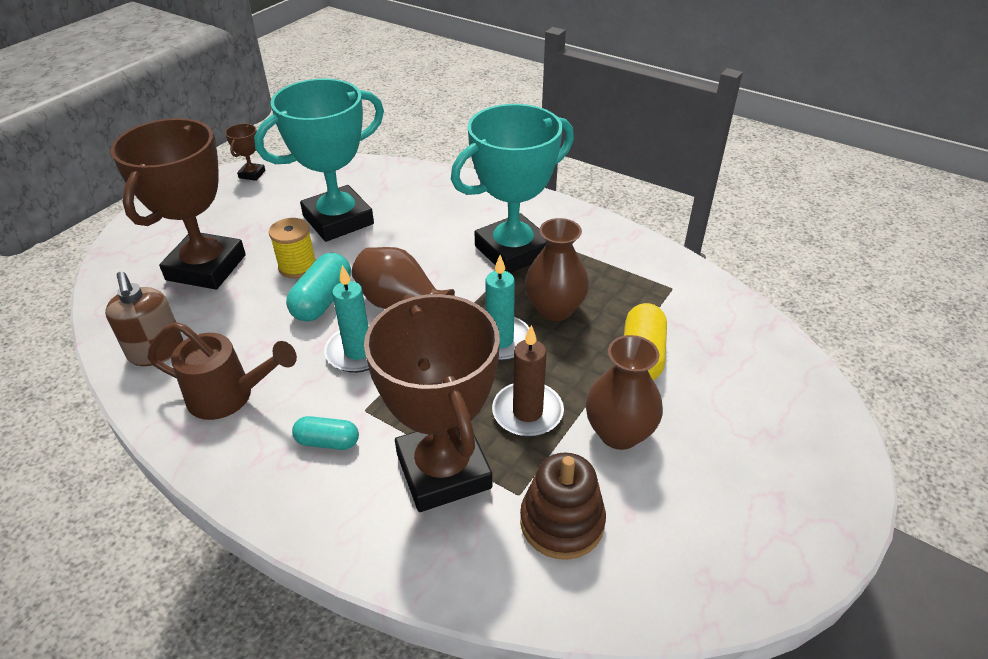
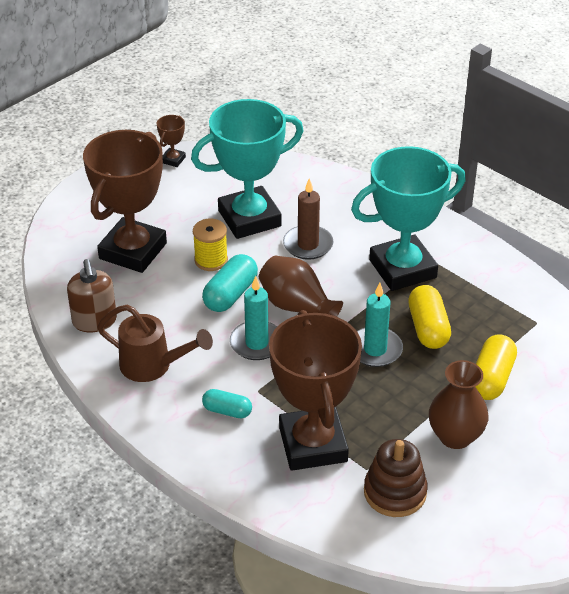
camera: 10 degrees right, 0 degrees up
brown candle [492,325,564,437] -> brown candle moved to [283,178,334,260]
brown vase [525,218,589,321] -> yellow capsule [408,285,451,349]

